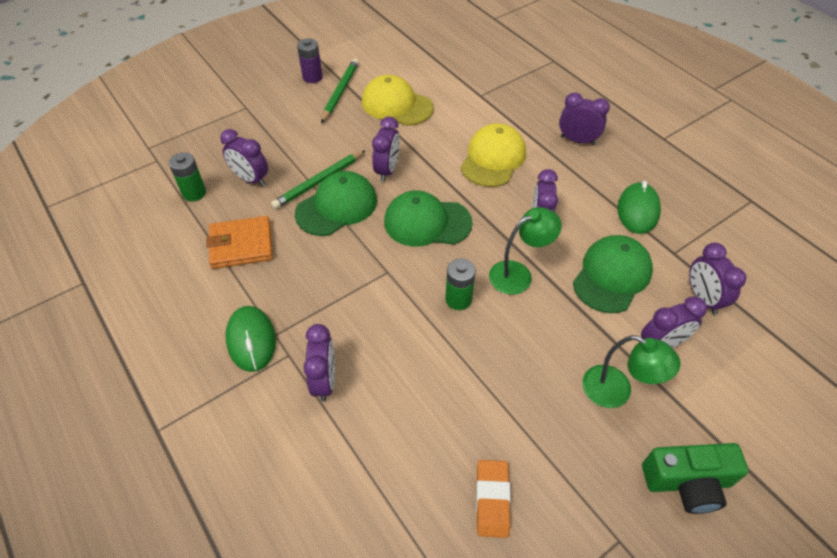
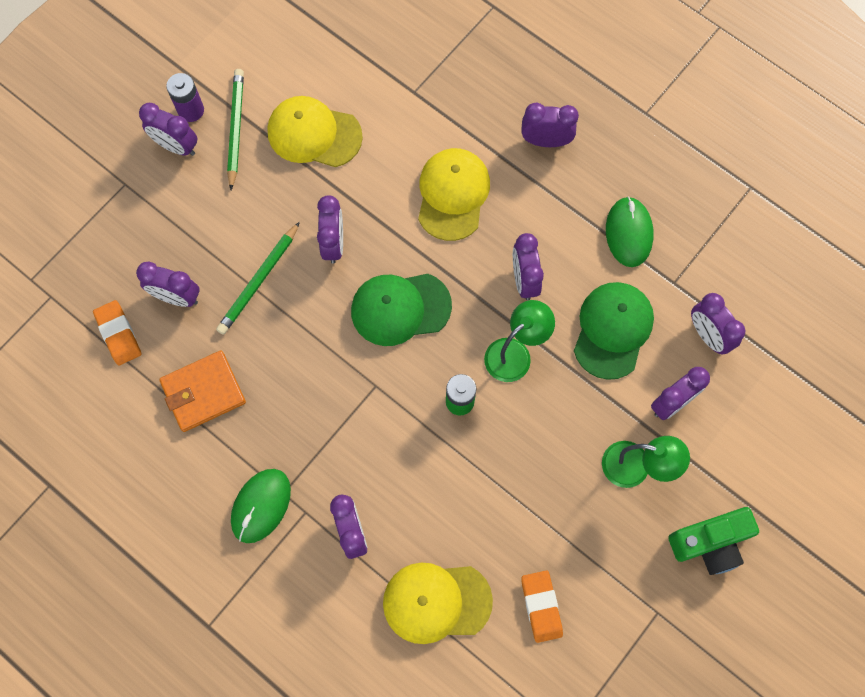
camera: 15 degrees left, 20 degrees up
green battery [169,152,206,201] -> orange eraser [93,300,142,365]
green mouse [225,306,276,372] -> green mouse turned 60 degrees clockwise [231,469,291,543]
green cap [295,171,377,236] -> none
none -> purple clock [139,103,198,156]
none -> yellow cap [383,562,493,644]

